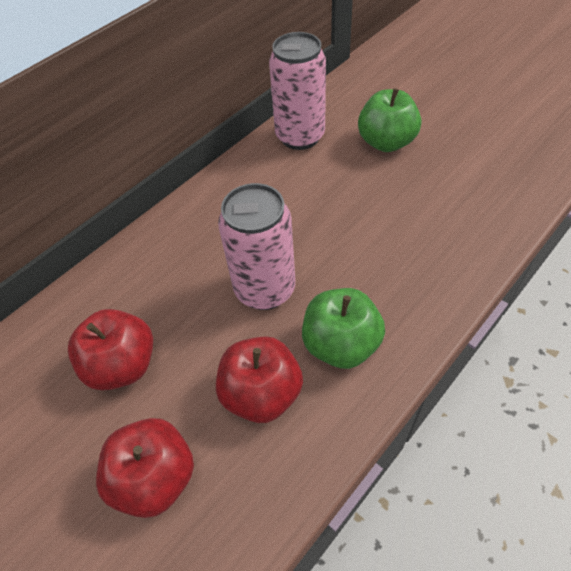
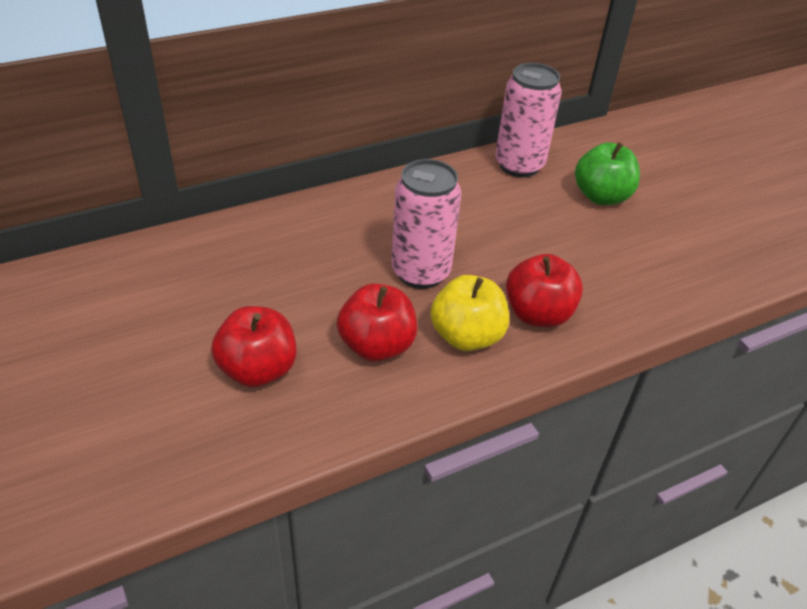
camera: 15 degrees right, 10 degrees down
red apple [68,309,153,390] -> red apple moved to [506,254,583,327]
green apple [302,288,385,369] -> yellow apple [430,275,509,351]

